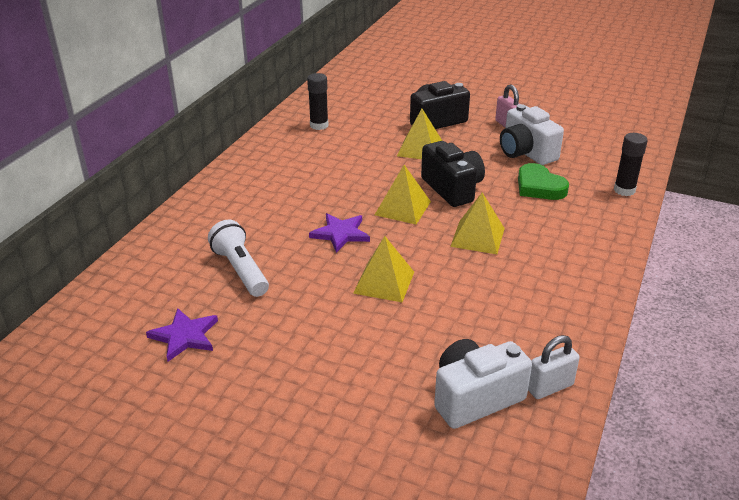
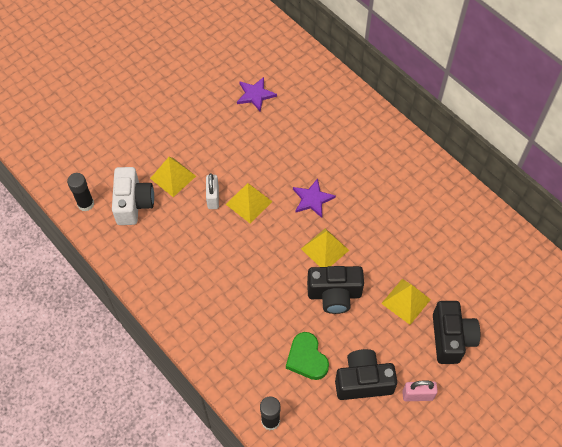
camera: 115 degrees right, 25 degrees up
white flashlight [208,220,269,297] -> none
black glue stick [307,73,328,130] -> black glue stick moved to [67,173,94,212]
yellow pyramid [450,192,505,254] -> yellow pyramid moved to [150,157,196,197]
white camera [500,104,564,165] -> black camera [335,349,397,400]
green heart [518,163,569,200] -> green heart turned 105 degrees counterclockwise [286,332,329,380]
white padlock [528,335,580,399] -> white padlock moved to [206,173,219,209]

